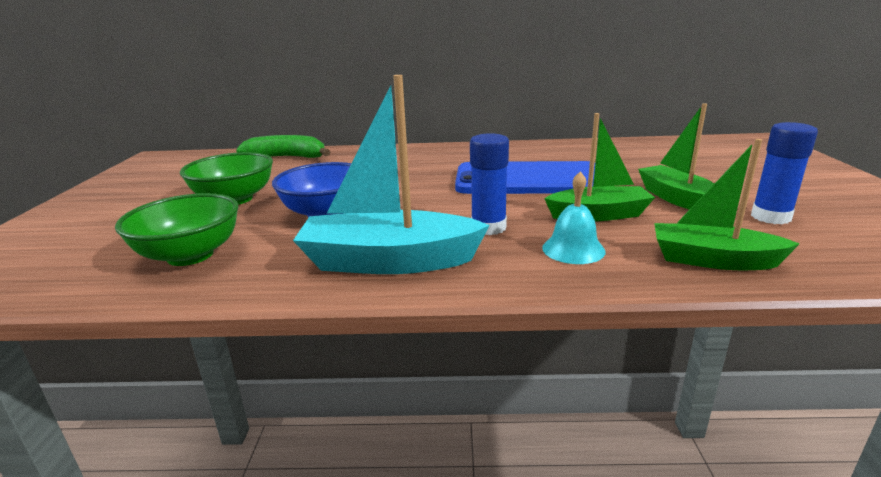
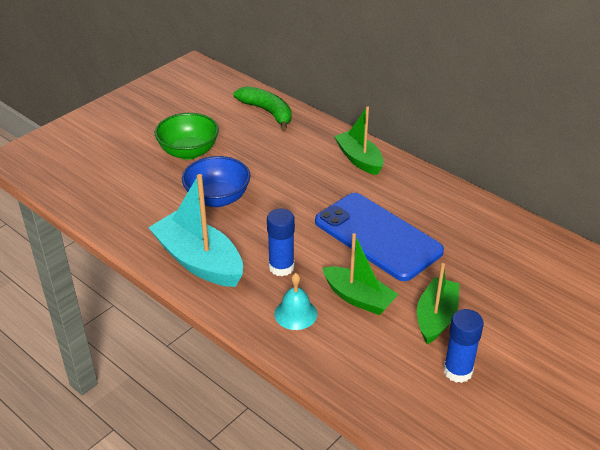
camera: 40 degrees right, 15 degrees up
green bowl [115,193,239,266] -> none
green boat [654,139,800,270] -> green boat moved to [334,106,384,175]

